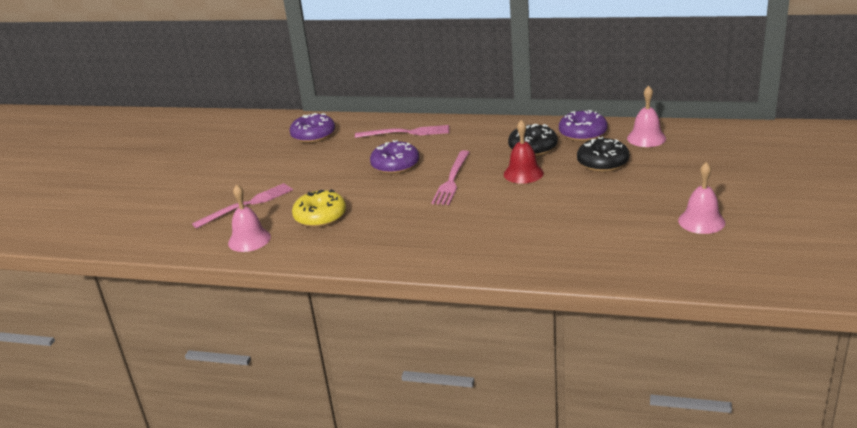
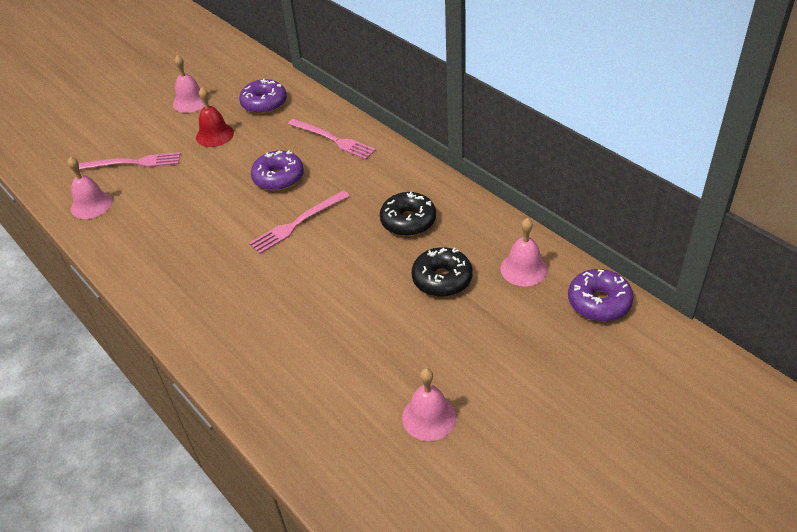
camera: 35 degrees right, 15 degrees up
yellow donut [292,189,346,227] -> none
red bell [504,120,544,184] -> red bell moved to [196,87,234,147]
purple donut [559,110,608,142] -> purple donut moved to [568,269,634,321]
none -> pink bell [173,55,209,113]

